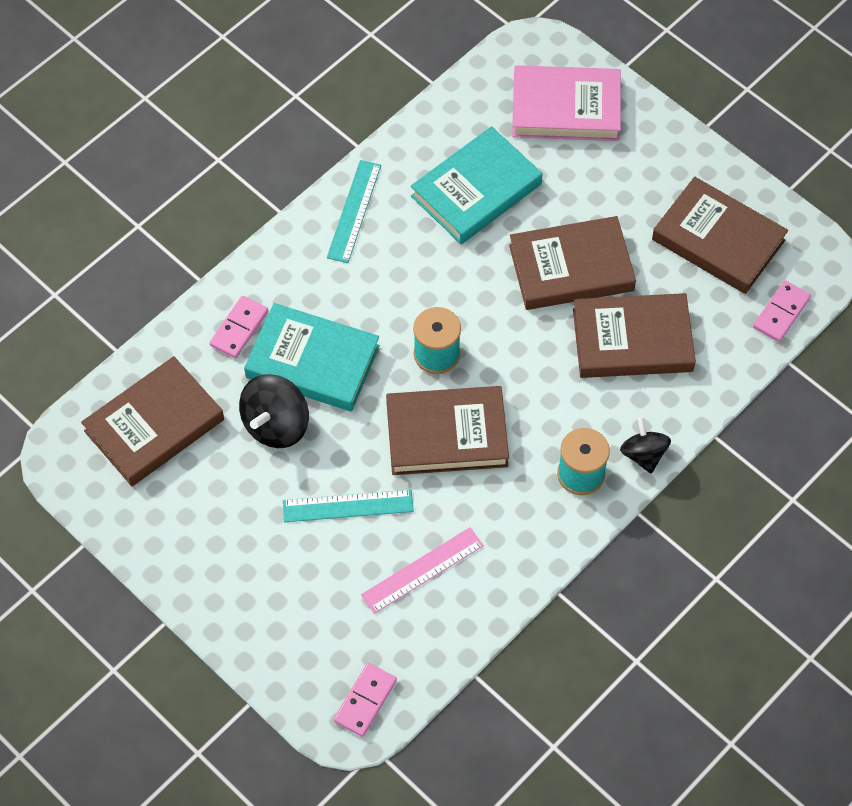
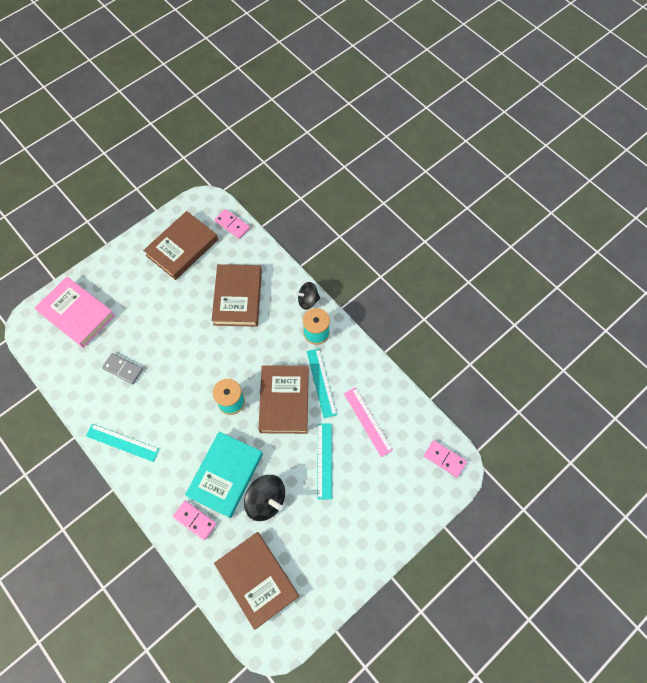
camera: 85 degrees left, 5 degrees up
turquoise book [411,126,542,244] -> grey domino [102,353,143,384]
brown book [509,216,636,310] -> none
pink book [512,65,621,141] -> pink book turned 60 degrees counterclockwise [35,277,115,348]
none -> turquoise ruler [307,348,337,418]

